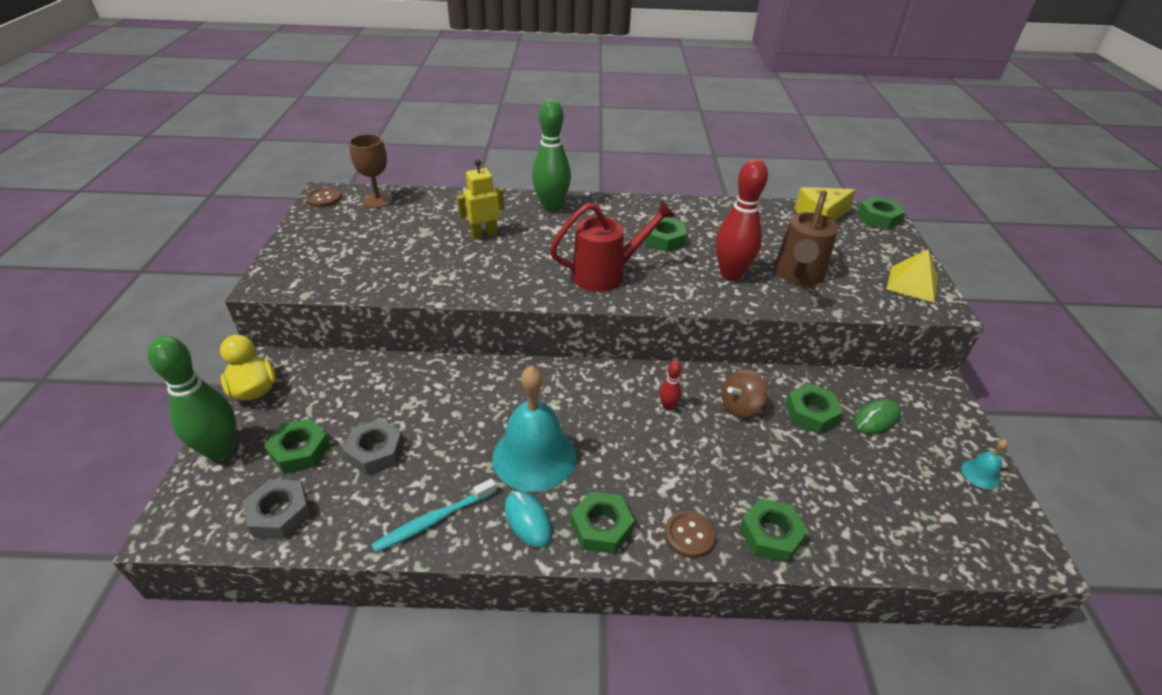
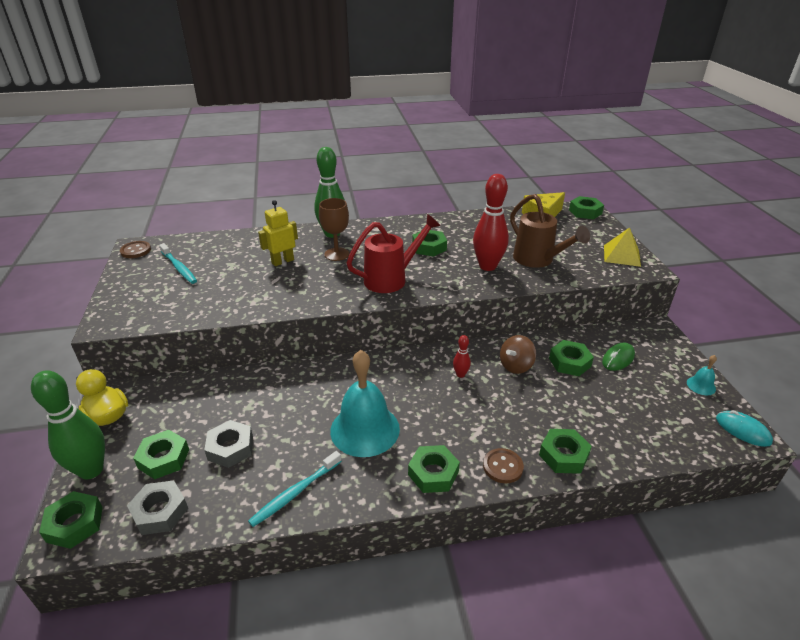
camera: 10 degrees left, 5 degrees down
brown goblet [349,134,393,208] -> brown goblet moved to [319,198,349,261]
turquoise mouse [505,491,552,548] -> turquoise mouse moved to [716,410,773,447]
brown watering can [774,190,838,285] -> brown watering can turned 45 degrees counterclockwise [510,194,590,268]
none -> green nut [39,491,102,549]
none -> turquoise toothbrush [159,243,197,284]

